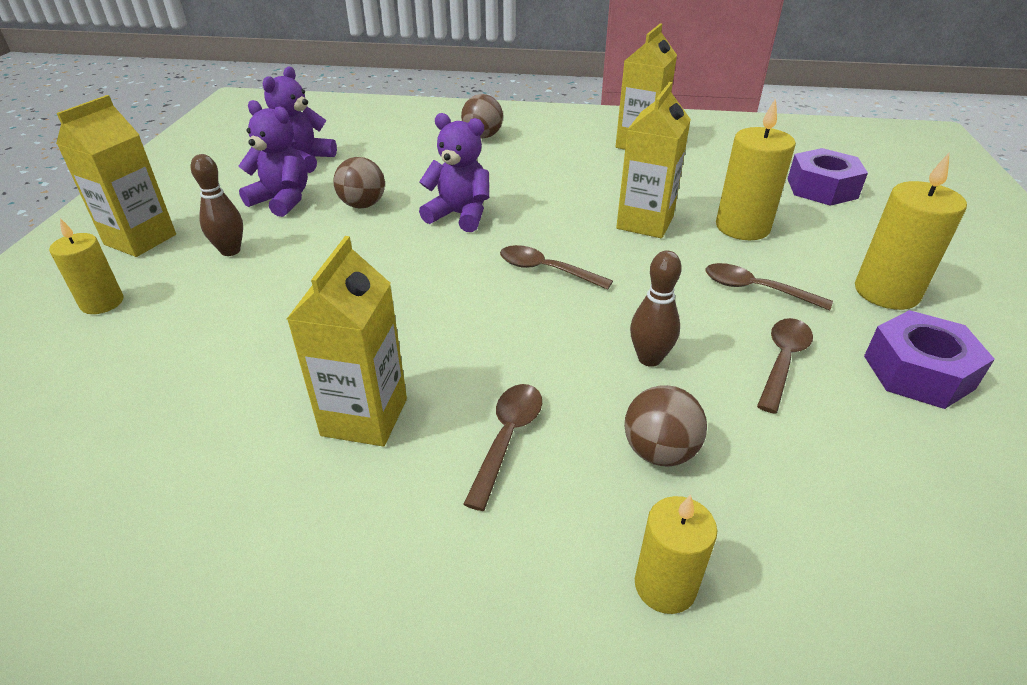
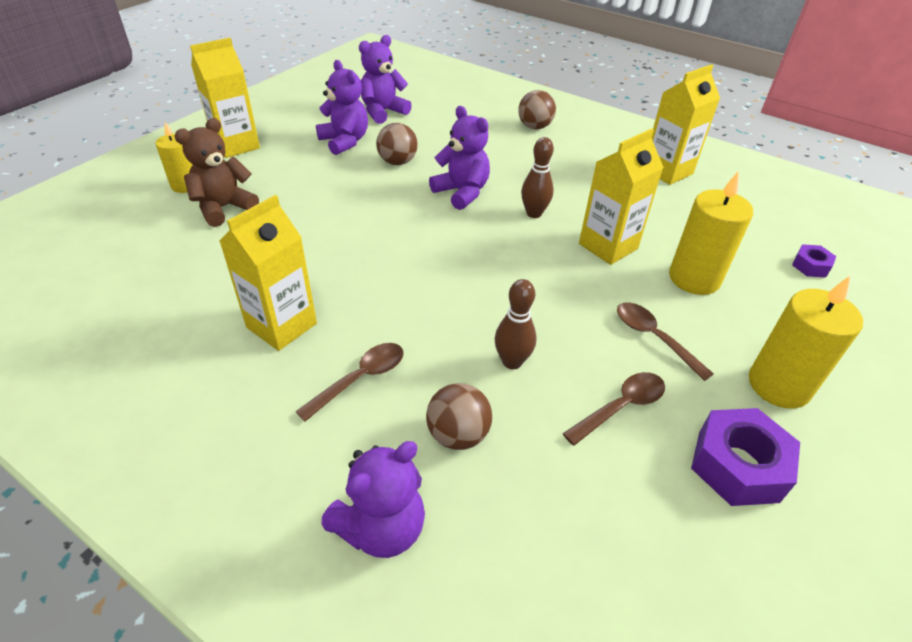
camera: 25 degrees right, 5 degrees up
brown bowling pin [191,154,243,256] -> brown bowling pin moved to [521,137,554,218]
brown spoon [500,245,613,290] -> none
yellow candle [635,495,717,614] -> purple teddy bear [322,441,425,558]
purple nut [788,148,868,206] -> purple nut [792,244,836,278], size x0.53
none -> brown teddy bear [174,118,259,227]

